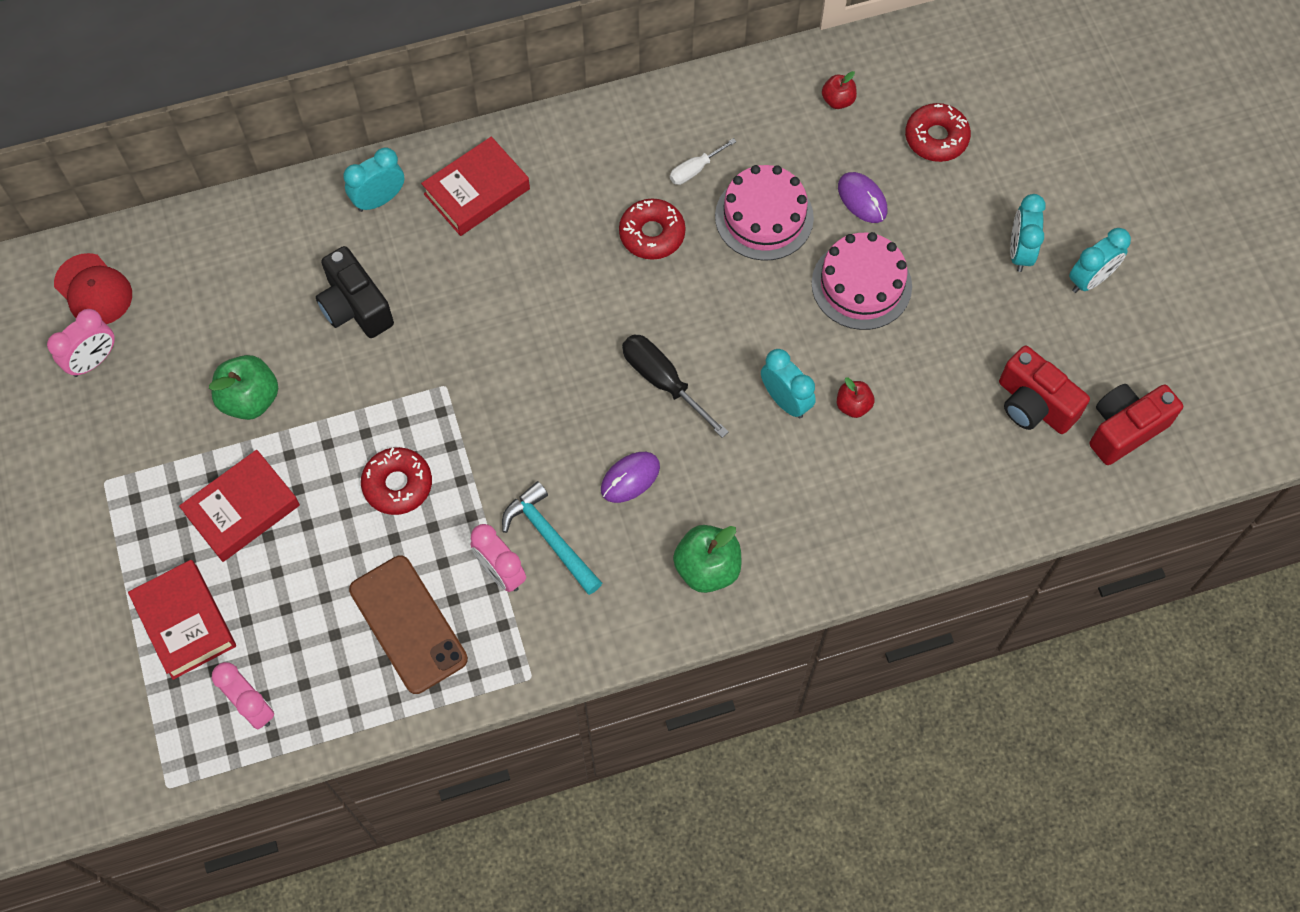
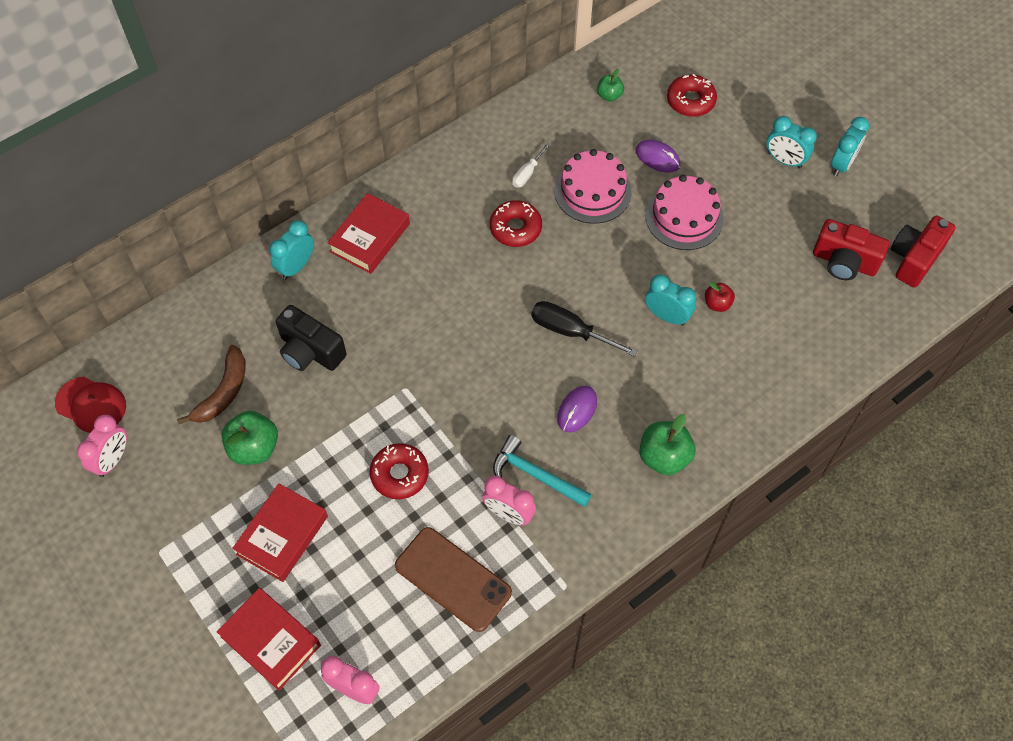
camera: 20 degrees left, 5 degrees down
red apple [822,71,857,109] -> green apple [597,69,624,101]
turquoise clock [1010,194,1046,272] -> turquoise clock turned 45 degrees counterclockwise [767,116,817,168]
none -> brown banana [177,345,246,424]

